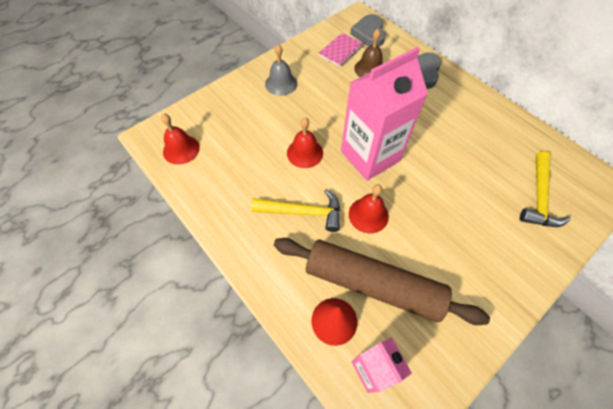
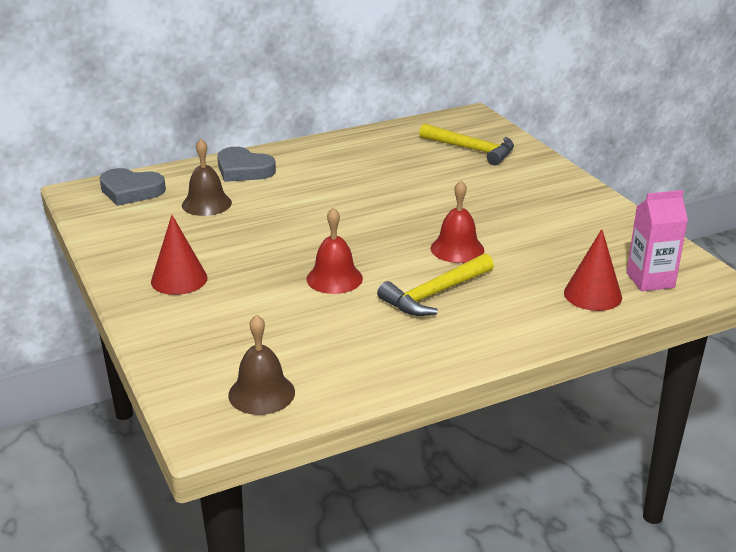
camera: 75 degrees left, 30 degrees down
red bell [161,113,200,165] -> brown bell [228,314,295,415]
yellow hammer [251,189,340,232] -> yellow hammer turned 150 degrees counterclockwise [377,253,494,316]
grey bell [265,44,297,96] -> red cone [151,215,208,295]
brown rolling pin [274,238,490,325] -> none
pink notebook [319,33,363,67] -> none
pink carton [341,47,428,181] -> none

